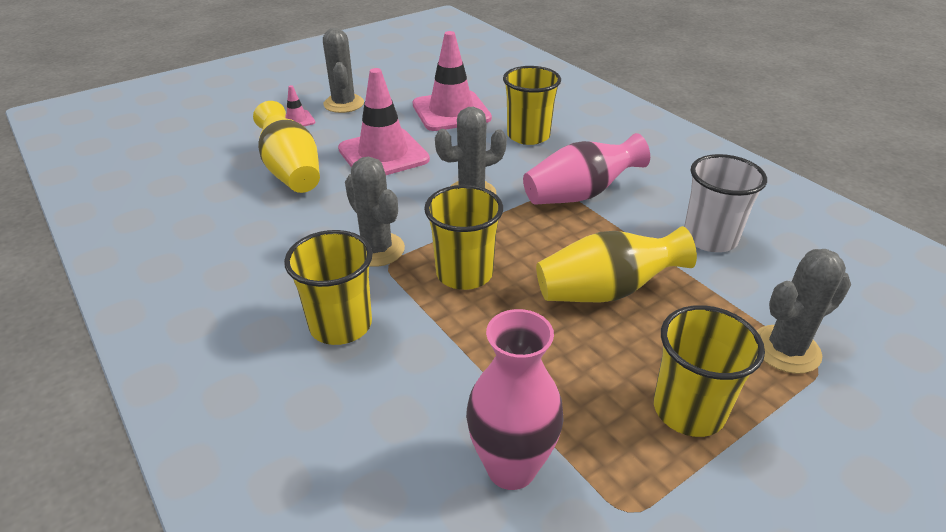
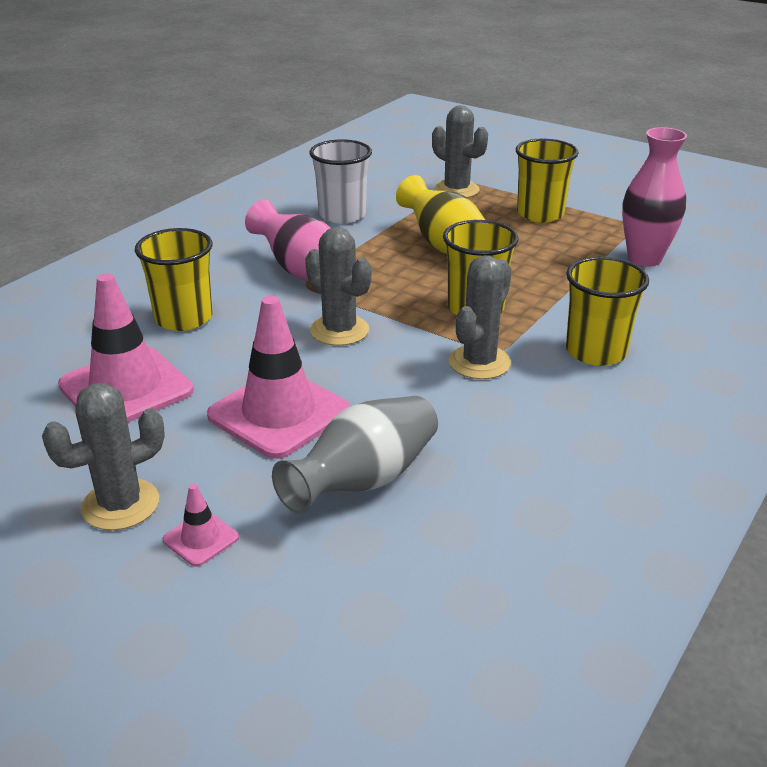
camera: 110 degrees left, 5 degrees down
yellow vase [253,101,320,193] -> grey vase [272,396,438,514]

